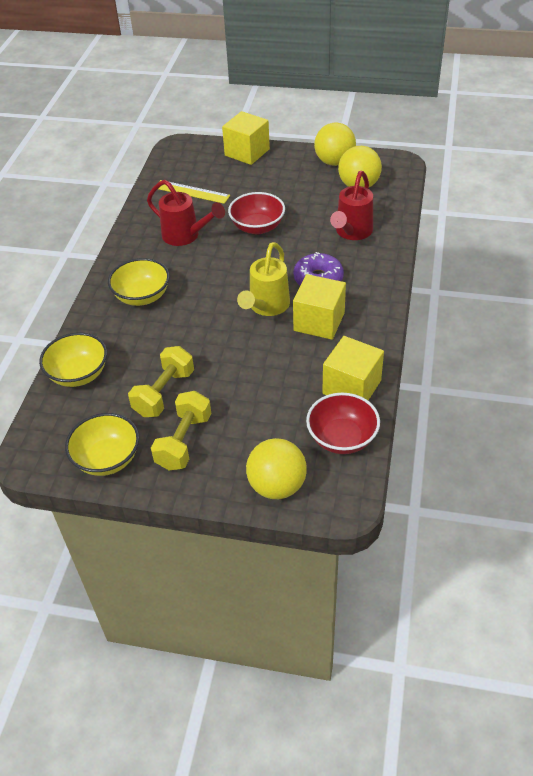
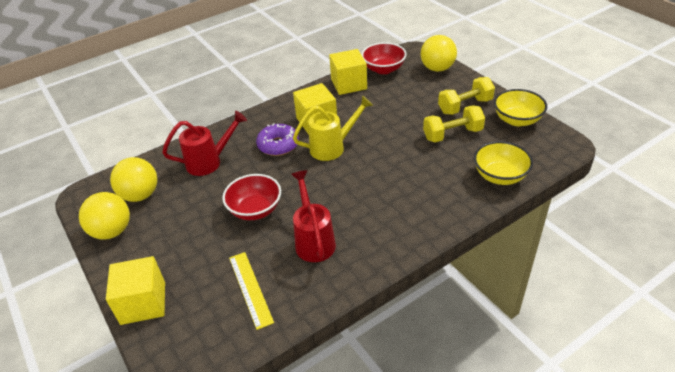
camera: 135 degrees left, 5 degrees down
yellow bowl [108,258,170,306] -> none

